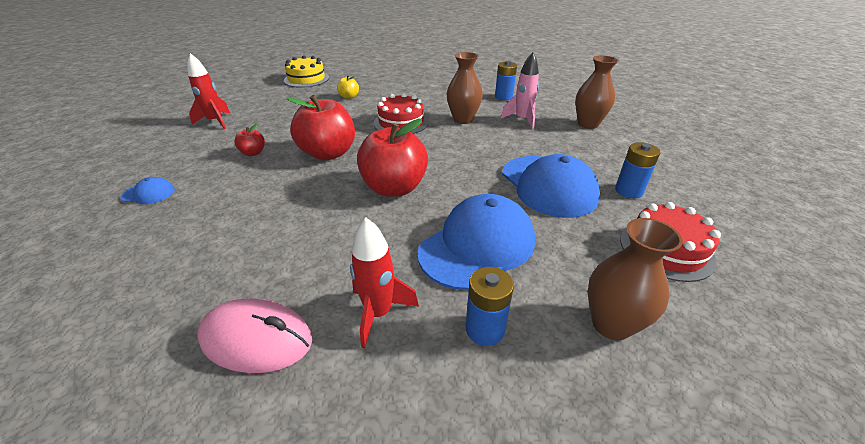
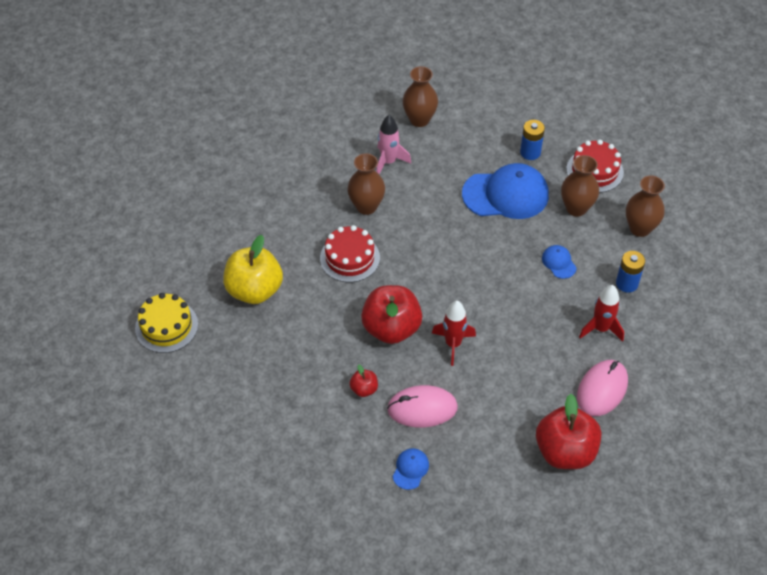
camera: 70 degrees left, 15 degrees up
red rocket [187,53,230,129] -> red rocket moved to [432,301,476,366]
yellow apple [337,75,359,99] -> yellow apple [223,235,283,304], size x2.18
red apple [357,119,428,197] -> red apple moved to [536,394,601,469]
blue cap [417,194,535,290] -> blue cap [542,245,577,279], size x0.44
blue battery [495,61,517,101] -> none
none -> pink mouse [387,385,458,428]
none -> brown vase [561,155,599,217]

